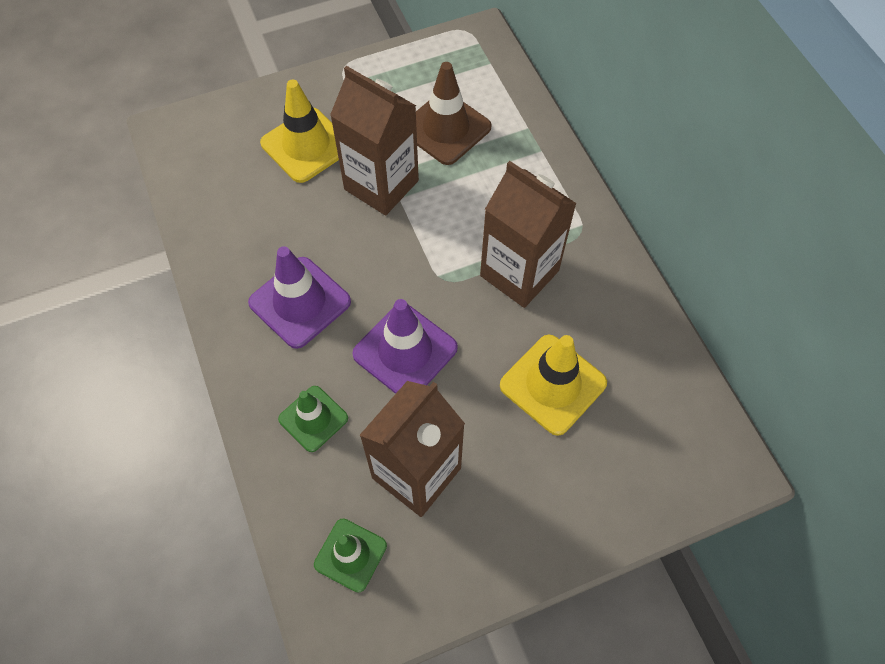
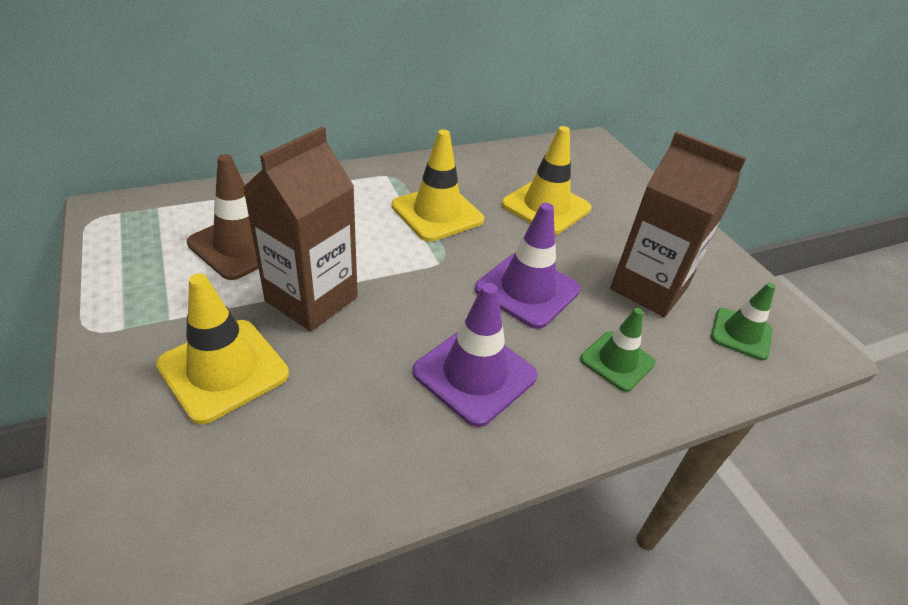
camera: 95 degrees left, 20 degrees down
brown carton [480,161,577,308] -> yellow traffic cone [392,129,484,242]

